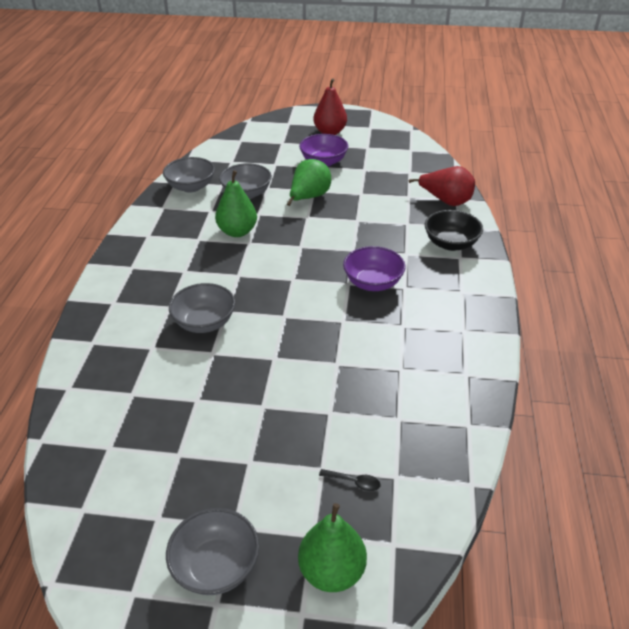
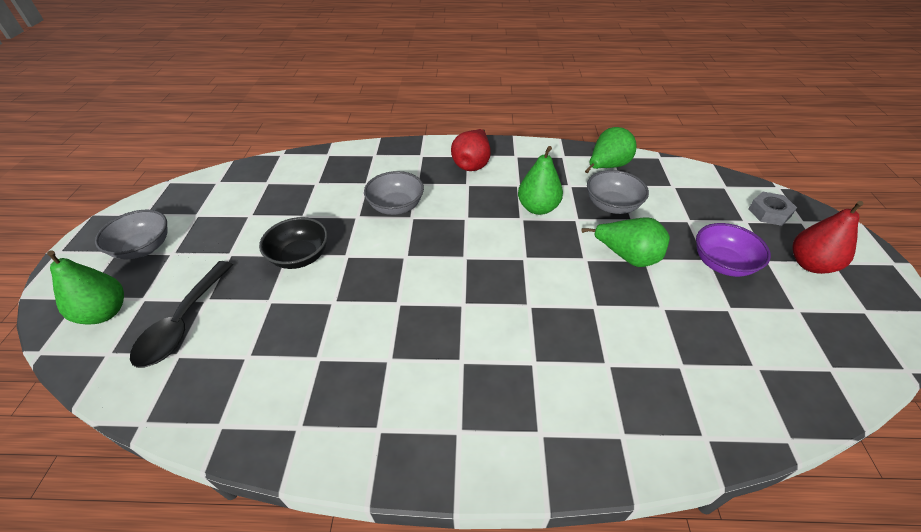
camera: 85 degrees right, 5 degrees up
grey bowl [163,157,215,193] -> green pear [585,127,636,173]
black spoon [319,469,380,491] -> black spoon [130,261,233,368], size x2.49
purple bowl [343,246,406,291] -> none
red pear [409,166,475,206] -> red pear moved to [451,129,491,171]
black bowl [425,210,483,251] -> black bowl moved to [259,217,328,269]
none -> grey nut [748,192,797,226]

